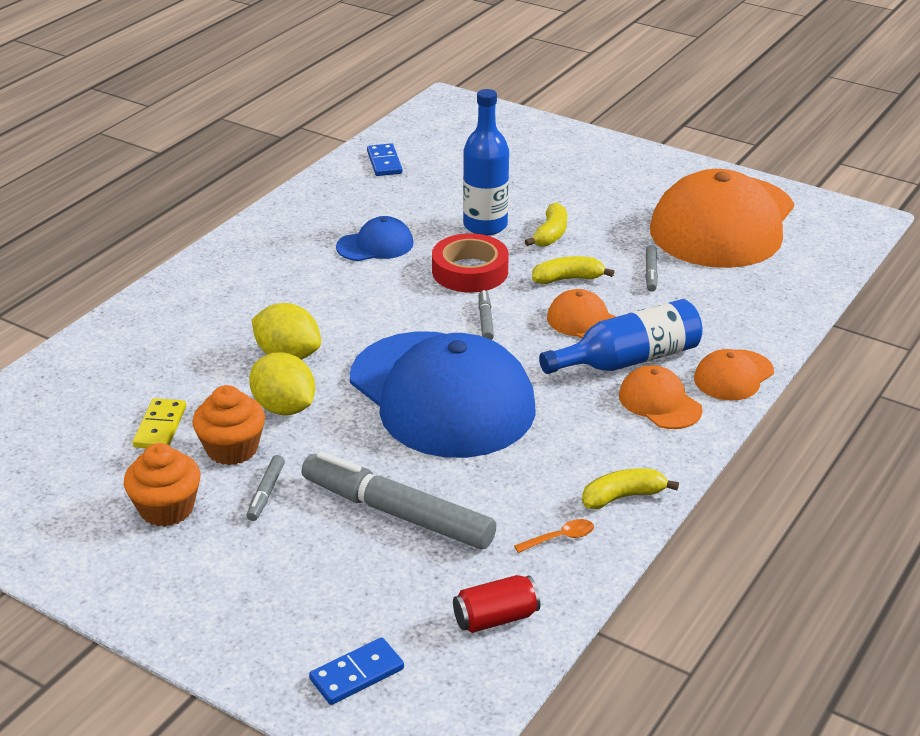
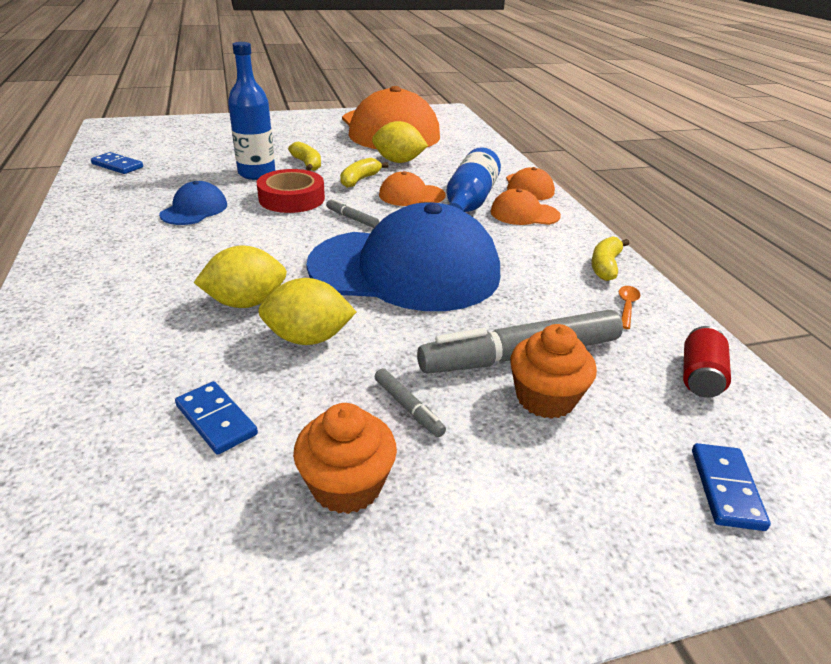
camera: 50 degrees left, 0 degrees up
yellow domino [133,398,186,448] -> blue domino [175,381,258,455]
orange cupcake [193,385,265,465] -> orange cupcake moved to [510,324,597,419]
grey marker [645,245,658,292] -> yellow lemon [372,121,428,163]

